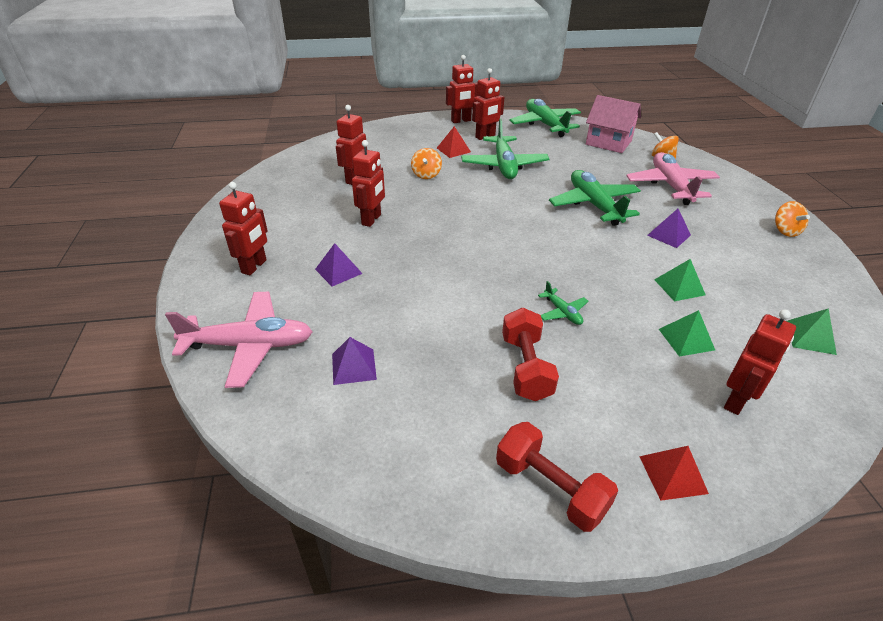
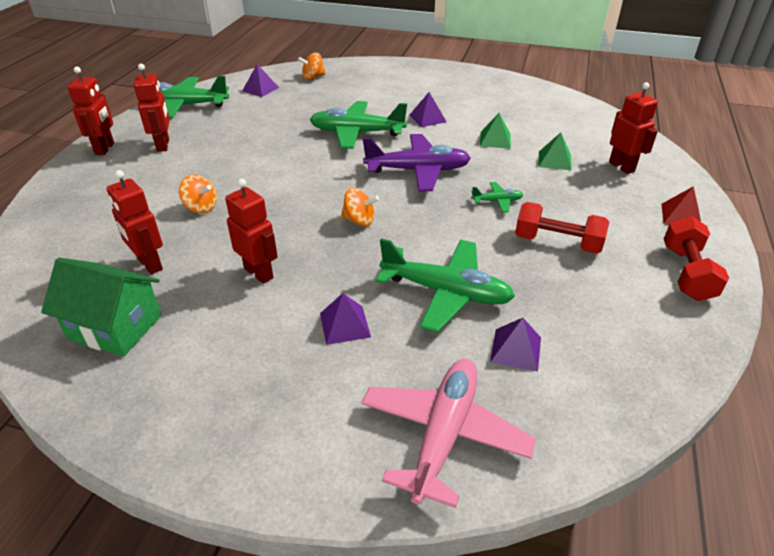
camera: 65 degrees left, 0 degrees up
red robot [219,182,268,275] -> none
red pyramid [437,126,471,158] -> none
green plane [461,118,550,179] -> green plane moved to [376,239,515,333]
red dumbbell [496,422,618,532] -> red dumbbell turned 60 degrees counterclockwise [664,216,729,301]
pink house [586,95,641,153] -> purple pyramid [242,64,279,97]
pink plane [626,152,720,205] -> none
orange spinning top [775,201,810,237] -> orange spinning top moved to [341,188,379,226]
green pyramid [787,308,837,355] -> none
none -> green house [41,258,162,356]
none -> purple plane [363,134,471,192]

